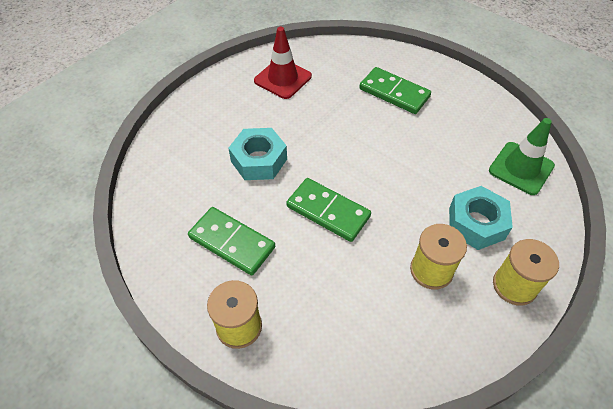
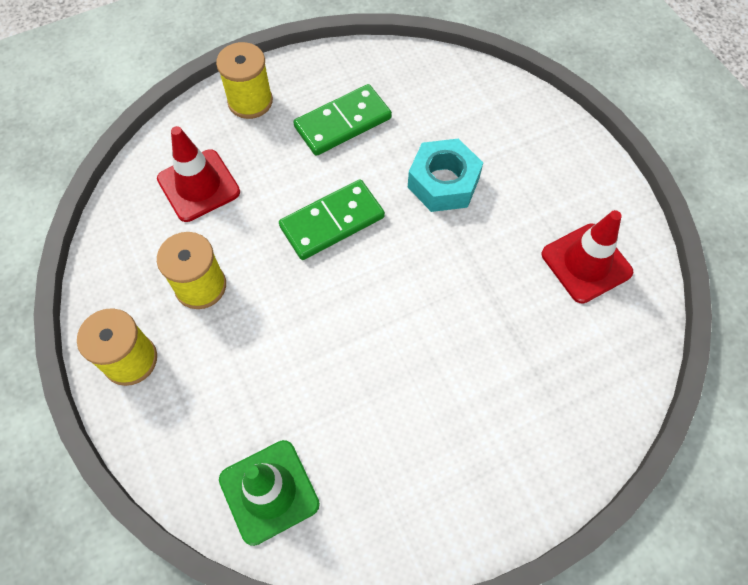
camera: 115 degrees right, 10 degrees up
green domino [359,67,431,114] -> none
turquoise nut [449,186,513,250] -> none
none -> red traffic cone [157,126,240,222]

